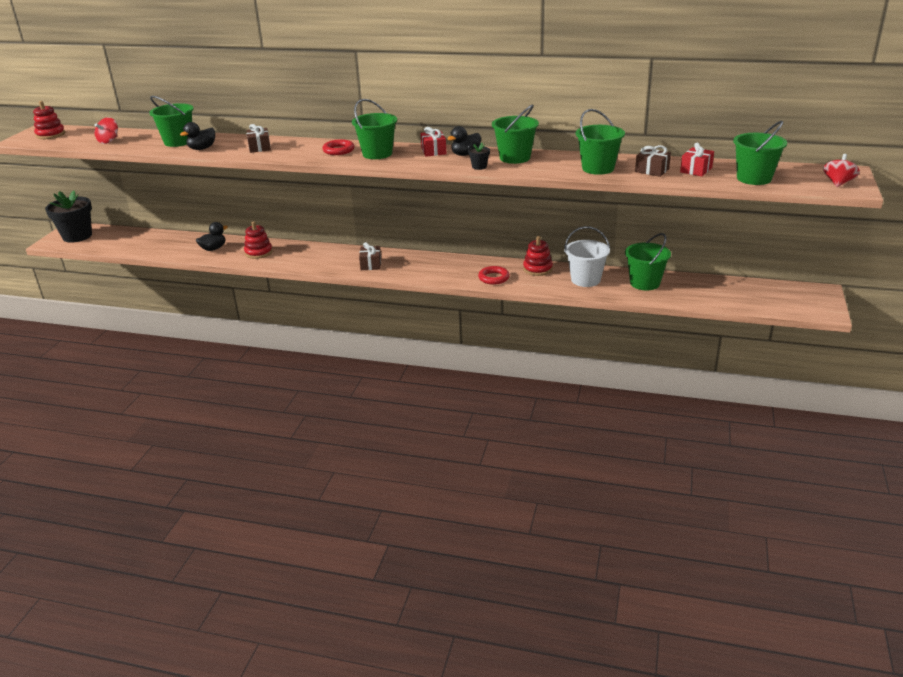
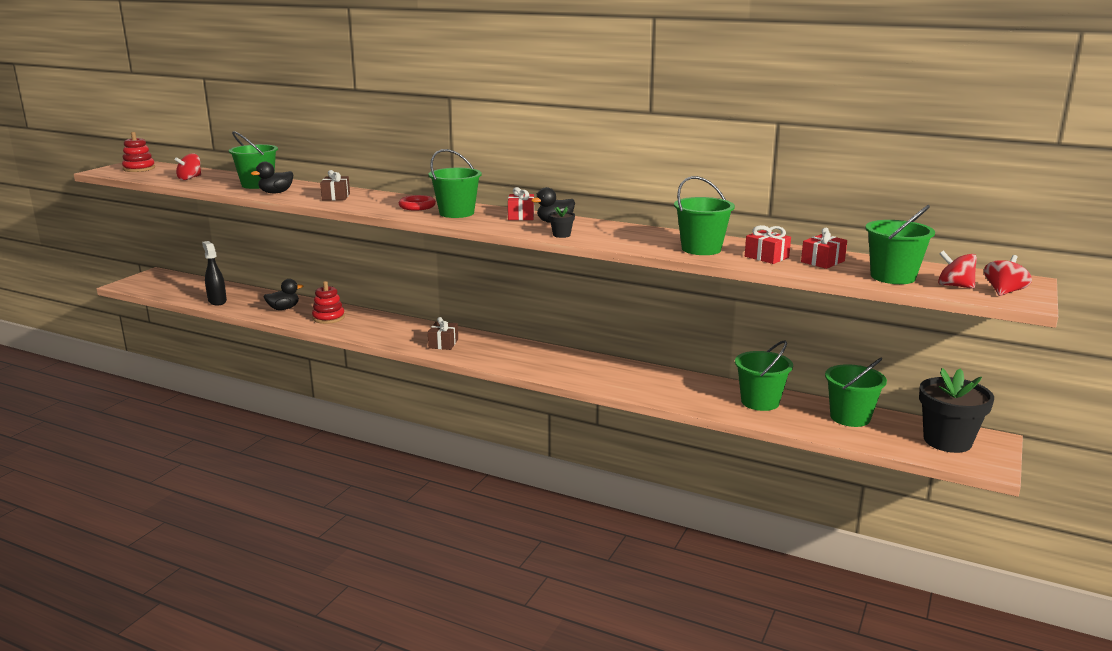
camera: 10 degrees right, 10 degrees down
black flower pot [45,190,92,243] -> black flower pot moved to [919,368,994,453]
red ring [478,266,510,285] -> none
green bucket [492,105,539,164] -> green bucket moved to [825,357,887,427]
red stacking toy [523,236,553,276] -> none
white bucket [564,226,610,287] -> none
brown gift [635,145,671,177] -> red gift [745,225,791,264]
none -> black spray bottle [202,241,227,305]
none -> red spinning top [938,251,977,289]

